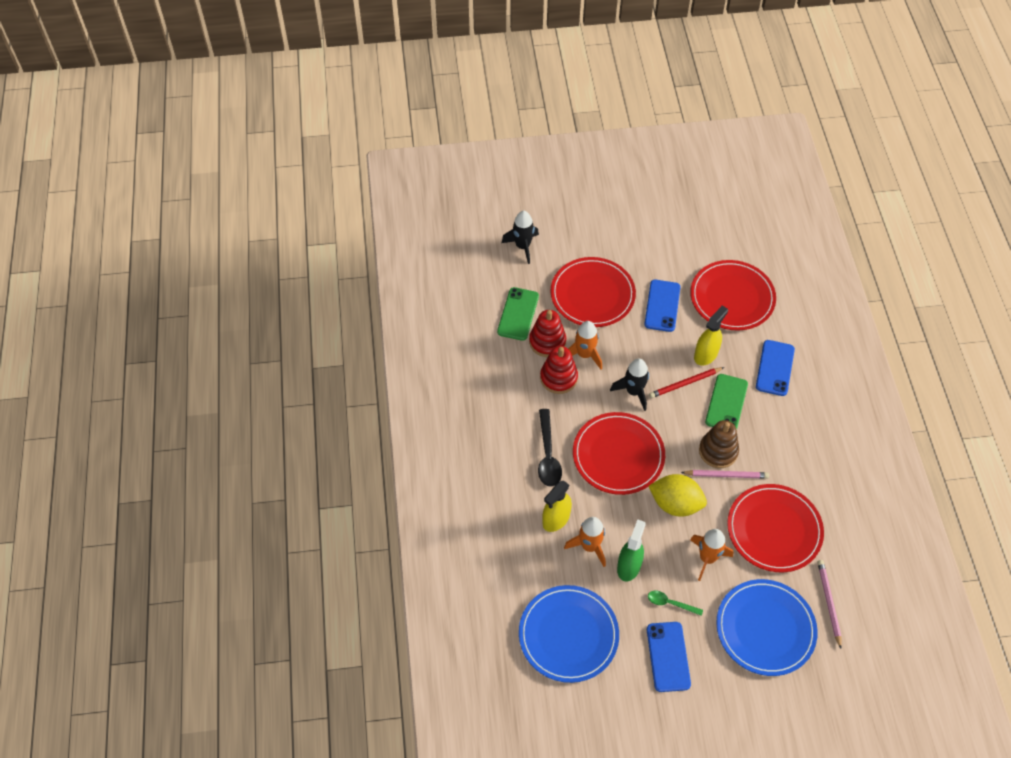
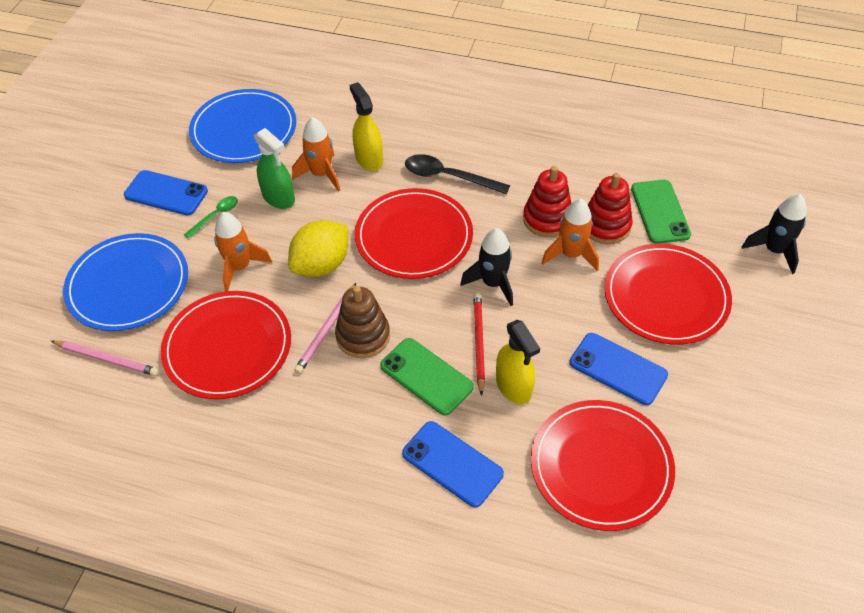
camera: 115 degrees right, 5 degrees down
green phone [497,287,539,341] -> green phone turned 45 degrees clockwise [631,180,691,244]

